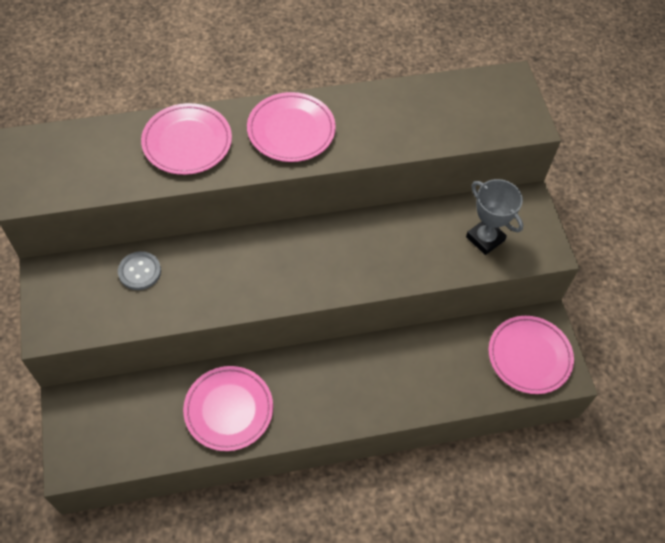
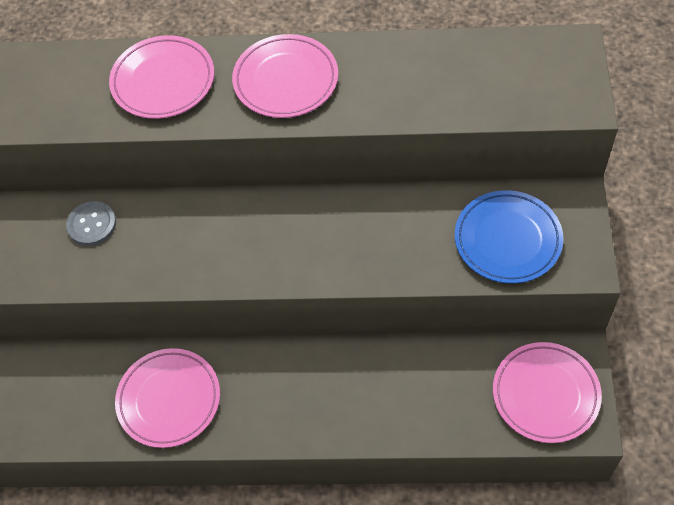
camera: 20 degrees right, 0 degrees up
grey trophy [466,179,523,255] -> blue plate [455,190,563,284]

